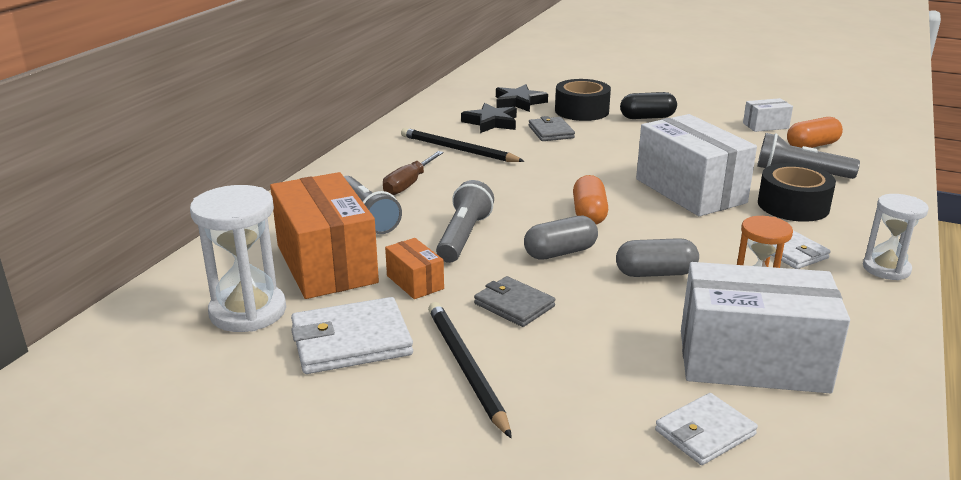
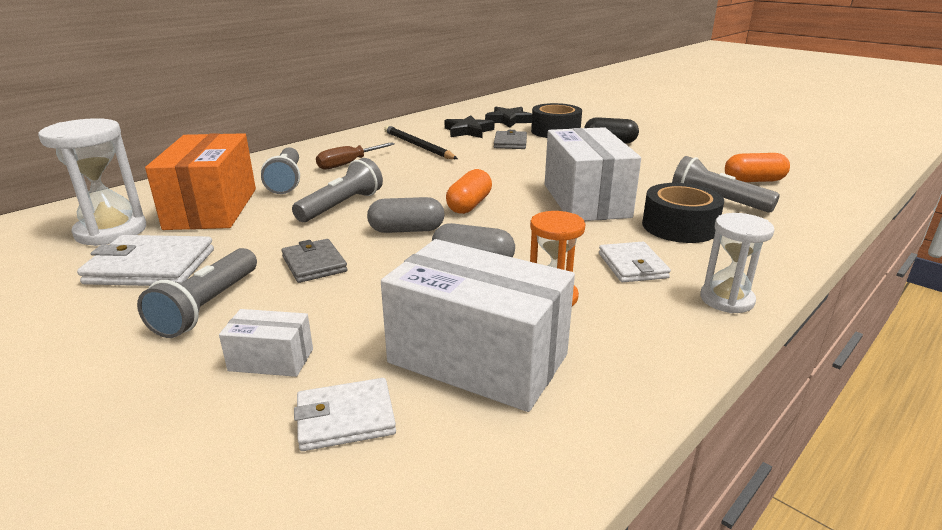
camera: 20 degrees right, 0 degrees up
orange box [385,238,444,299] -> none
black pencil [428,302,512,438] -> grey flashlight [137,248,257,338]
white box [743,98,793,132] -> white box moved to [219,309,313,377]

